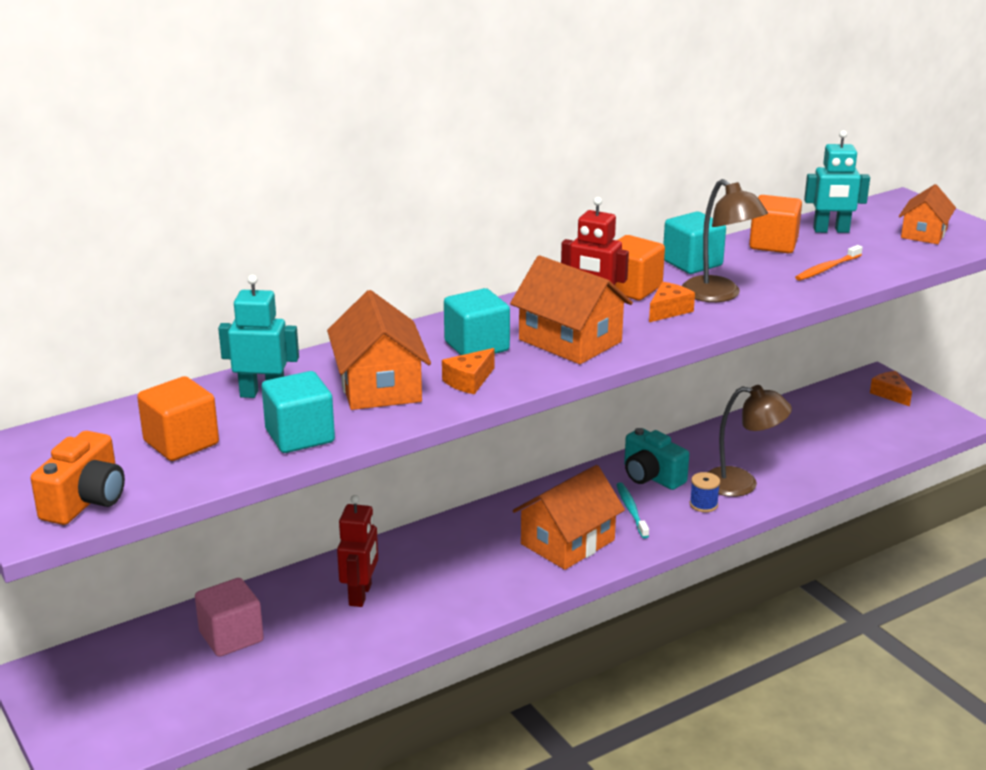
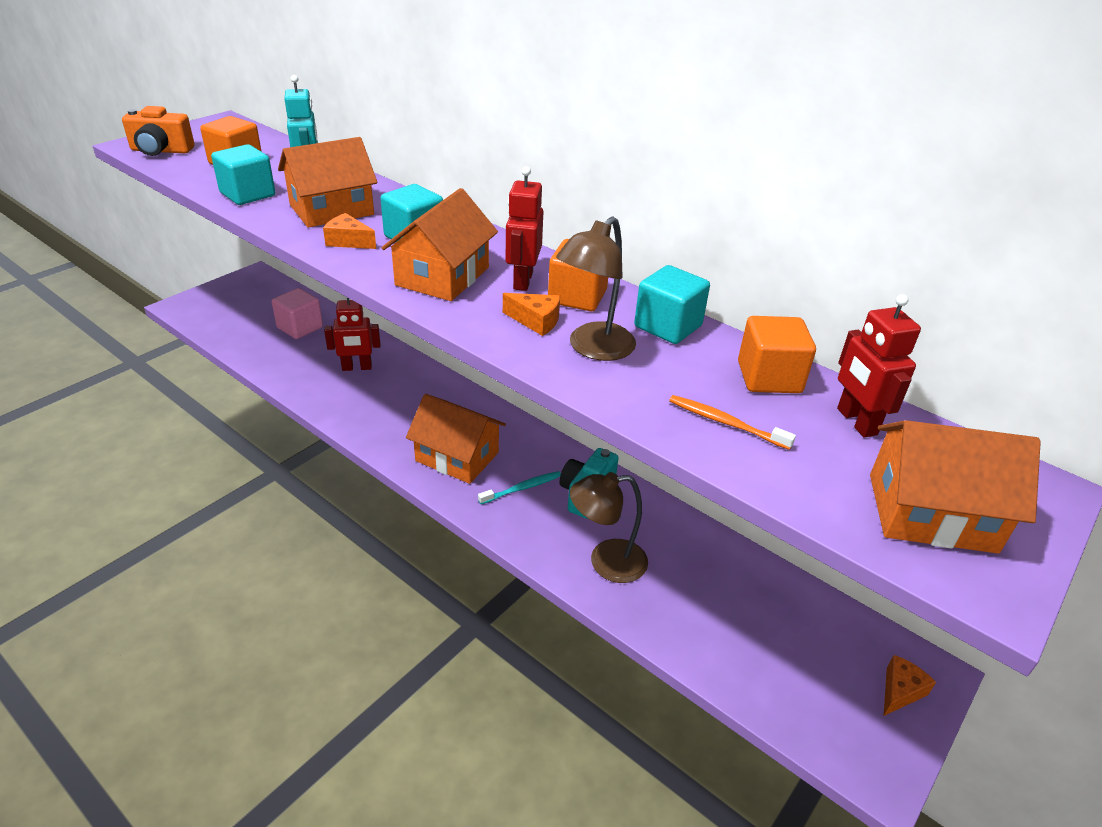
camera: 70 degrees right, 10 degrees up
blue spool [690,472,720,512] -> none
brown lamp [708,385,792,497] -> brown lamp turned 90 degrees clockwise [570,472,648,583]
turquoise robot [804,130,870,233] -> red robot [837,294,921,437]
orange house [899,184,956,244] -> orange house [870,420,1041,554], size x1.55

